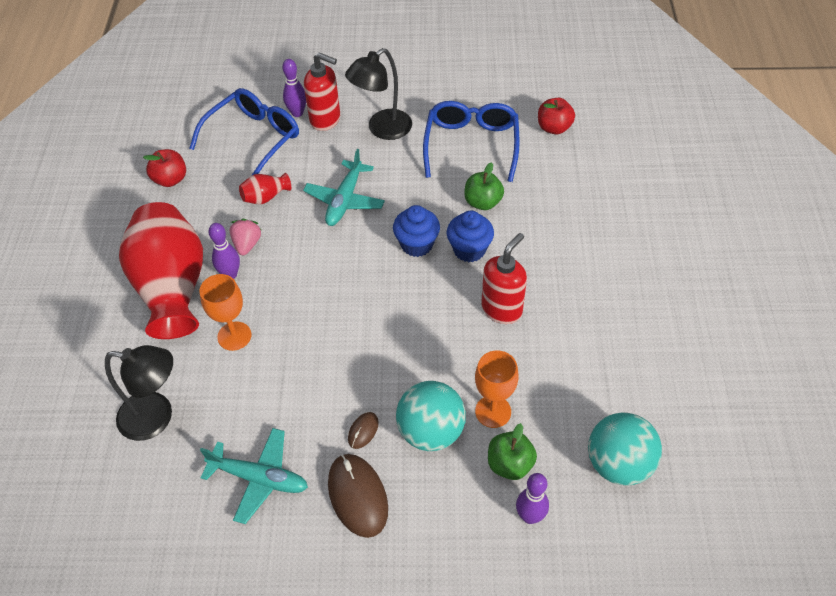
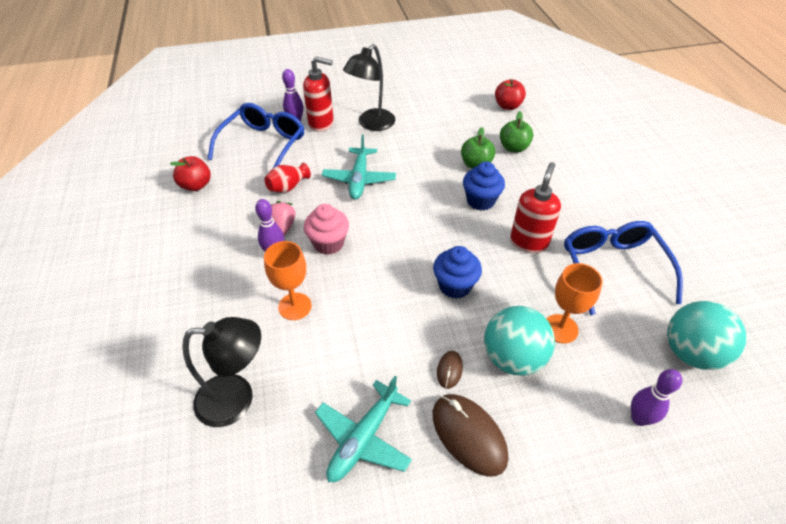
camera: 15 degrees left, 5 degrees down
red vase [119,202,203,339] -> none
turquoise plane [200,428,308,524] -> turquoise plane turned 120 degrees clockwise [315,376,412,482]
blue cupcake [393,205,440,257] -> blue cupcake moved to [433,246,482,299]
blue glasses [423,101,520,182] -> blue glasses moved to [564,221,683,315]
green apple [488,423,537,480] -> green apple moved to [500,111,533,153]
none -> pink cupcake [304,204,349,255]

